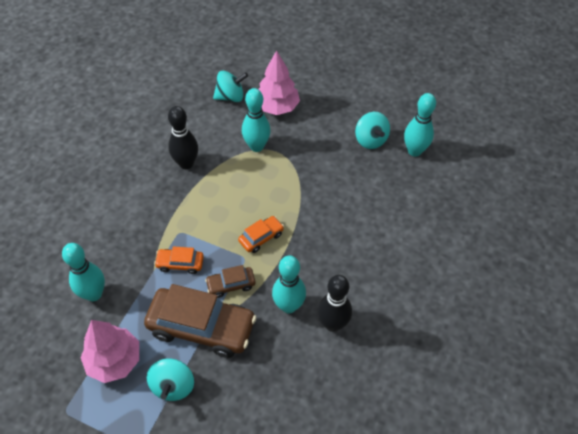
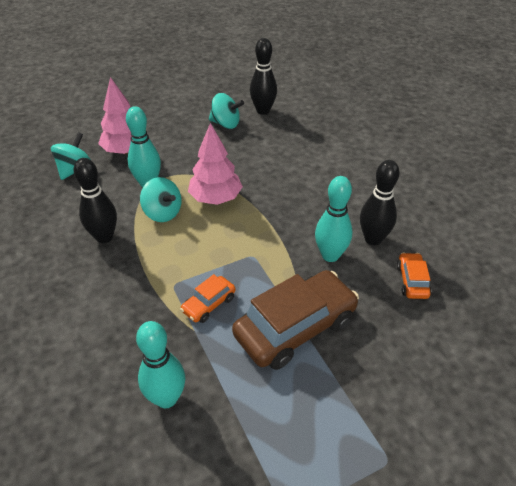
camera: 50 degrees left, 10 degrees down
pink tree [80,320,139,383] -> pink tree moved to [188,123,243,205]
turquoise spinning top [147,358,194,401] -> turquoise spinning top moved to [140,177,181,222]
brown car [205,265,255,298] -> none
orange car [238,216,284,253] -> orange car moved to [397,252,431,299]
turquoise bowling pin [404,93,436,157] -> black bowling pin [250,38,277,115]

